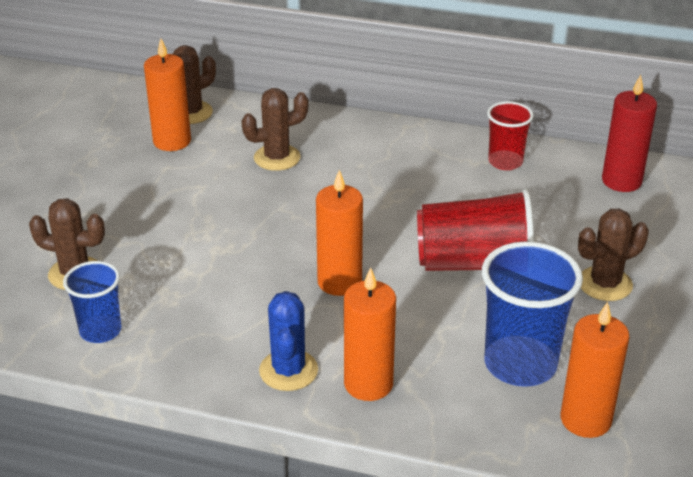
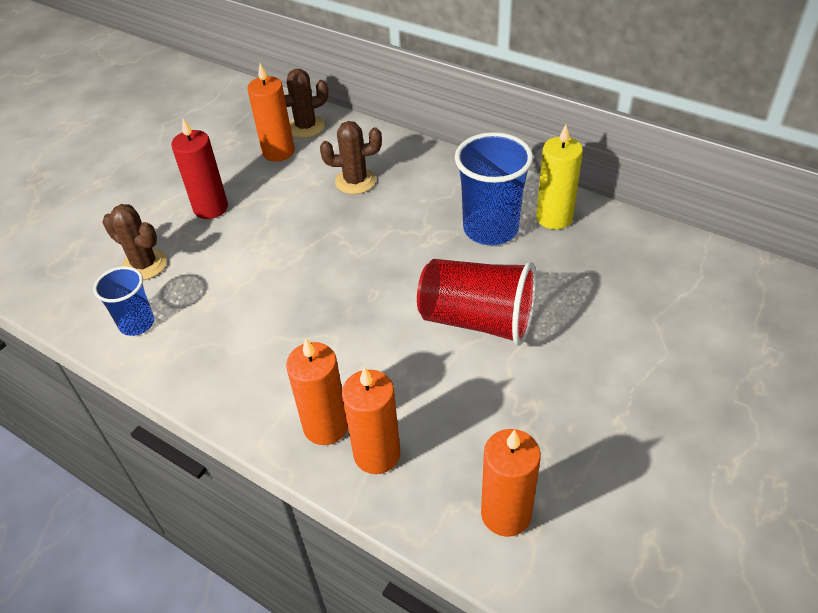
camera: 20 degrees right, 10 degrees up
blue cactus [259,291,318,391] -> none
orange candle [316,170,363,296] -> orange candle moved to [342,367,400,474]
blue cup [482,241,583,387] -> blue cup moved to [455,132,533,245]
red cup [487,101,534,170] -> yellow candle [536,125,583,229]
brown cactus [578,209,649,301] -> none
red candle [602,75,657,192] -> red candle moved to [171,118,228,219]

